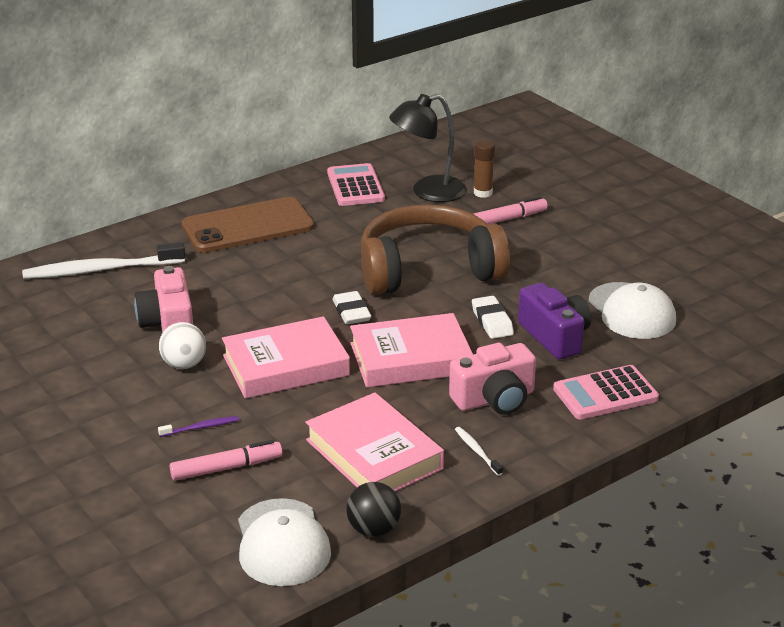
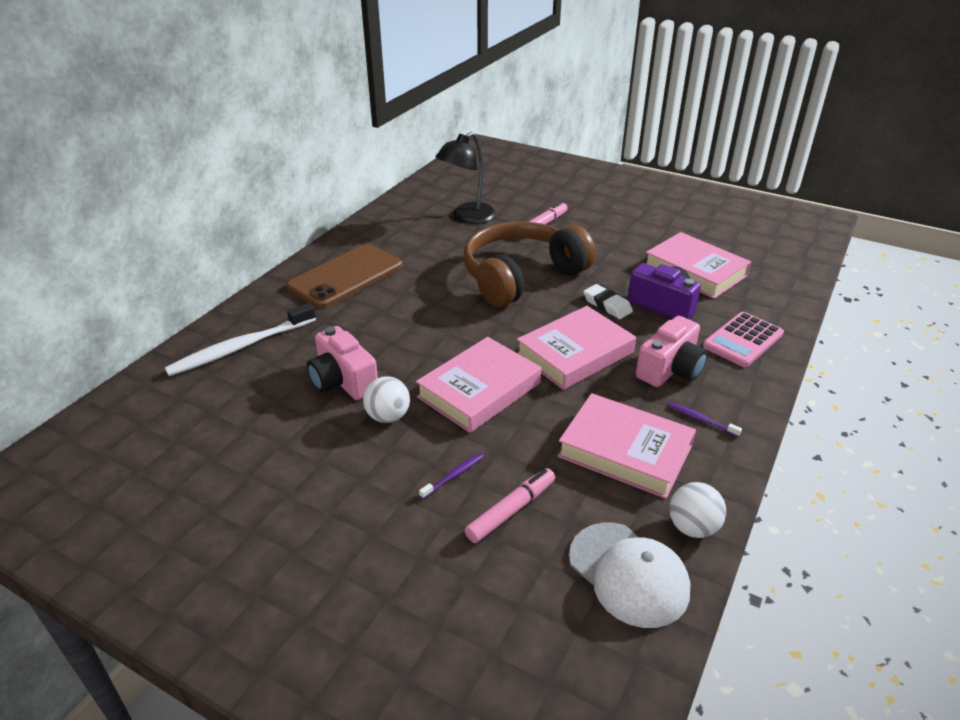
camera: 25 degrees left, 5 degrees up
pink calculator [327,163,385,206] -> none
white eraser [332,291,372,324] -> none
black ball [346,482,401,537] -> white ball [669,482,726,538]
white toothbrush [455,427,503,476] -> purple toothbrush [668,402,742,437]
brown glue stick [474,140,495,198] -> none
white cap [588,282,676,339] -> pink book [646,232,751,299]

